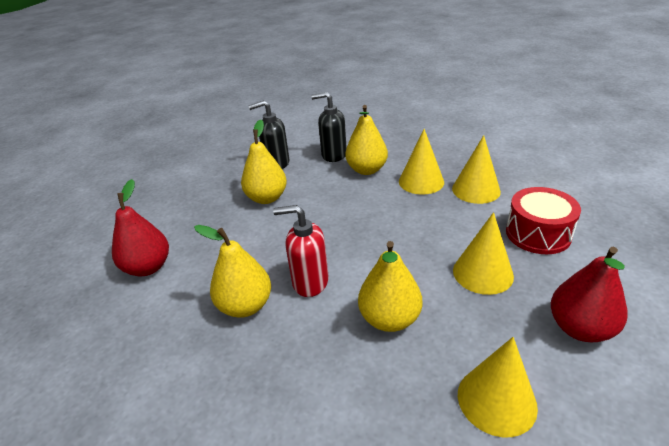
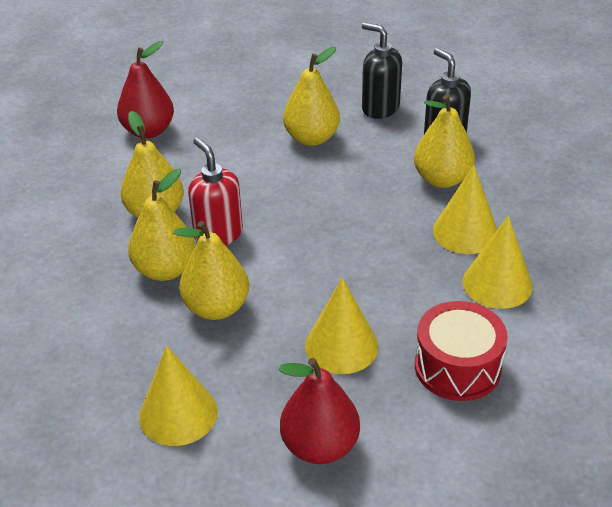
camera: 50 degrees right, 5 degrees up
none -> yellow pear [128,169,195,281]

